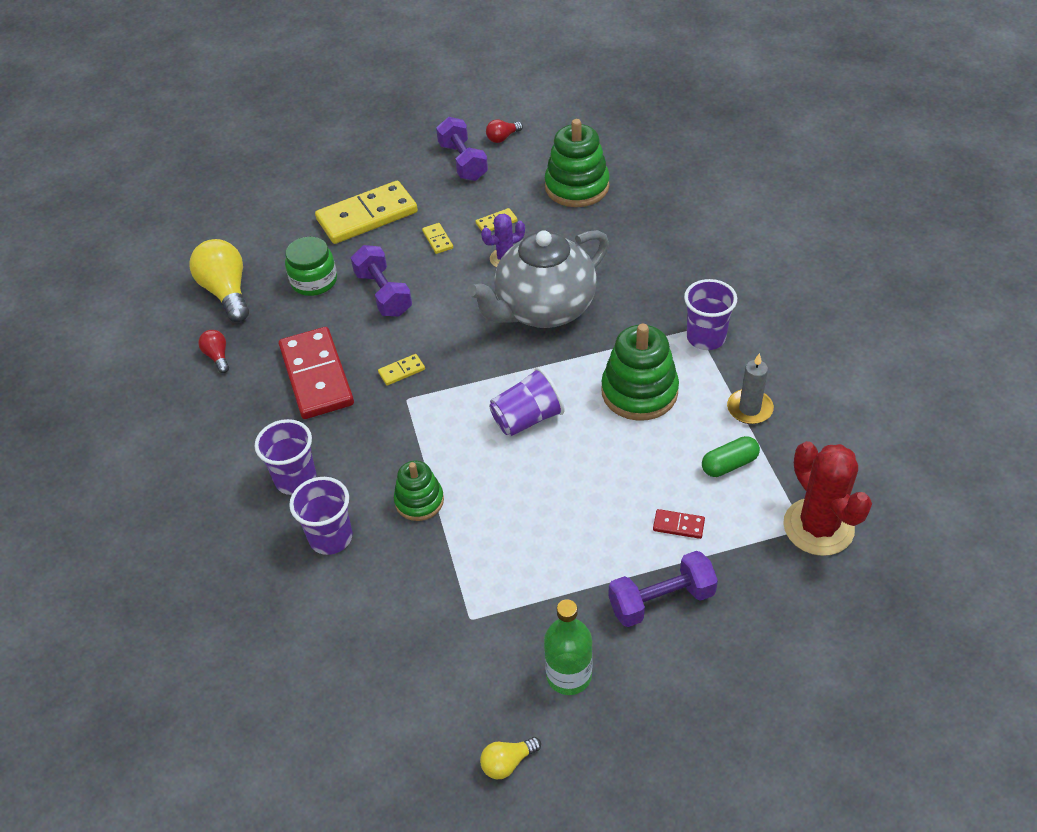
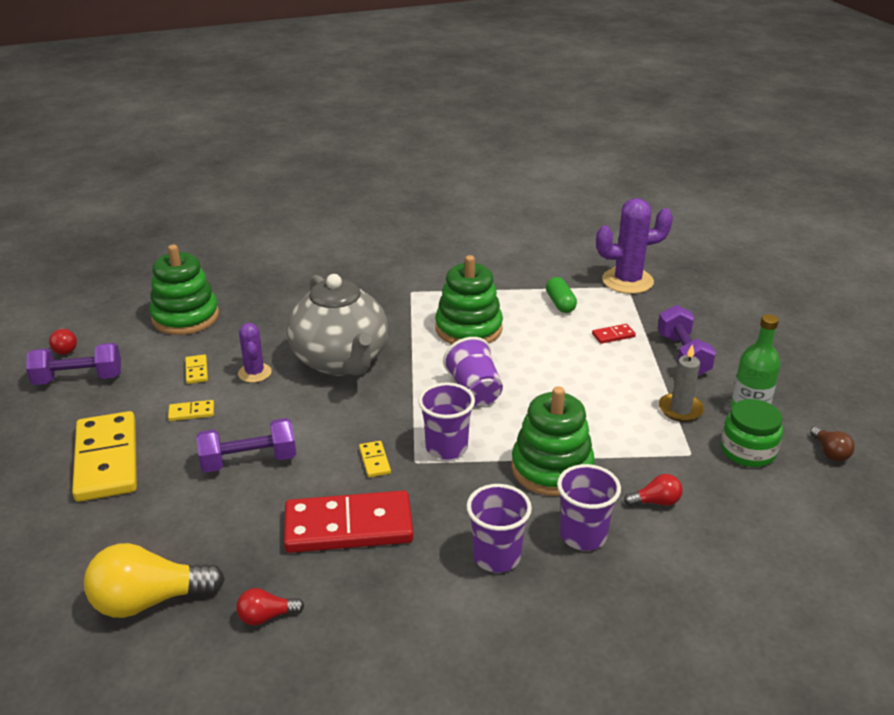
camera: 80 degrees left, 15 degrees down
green jar [285,237,337,296] -> green jar moved to [721,399,783,467]
green stacking toy [394,461,444,521] -> green stacking toy [511,386,595,496], size x1.65
yellow light bulb [480,737,541,779] -> brown light bulb [810,426,855,461]
red domino [653,509,705,539] -> red domino turned 45 degrees clockwise [592,324,636,344]
purple cup [684,279,737,350] -> purple cup moved to [418,383,475,460]
grey candle [727,353,774,424] -> grey candle moved to [659,344,704,422]
red cactus [783,441,872,556] -> purple cactus [596,198,673,294]
none -> red light bulb [624,474,682,506]

